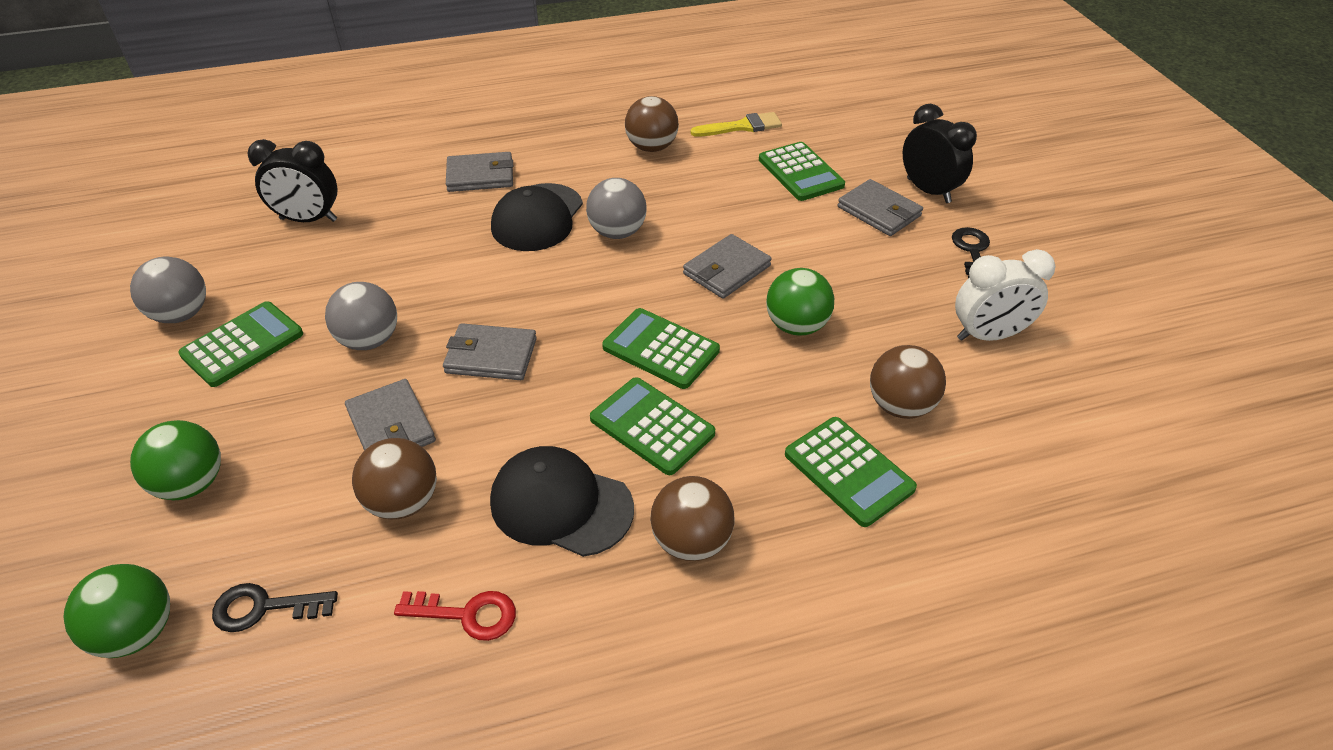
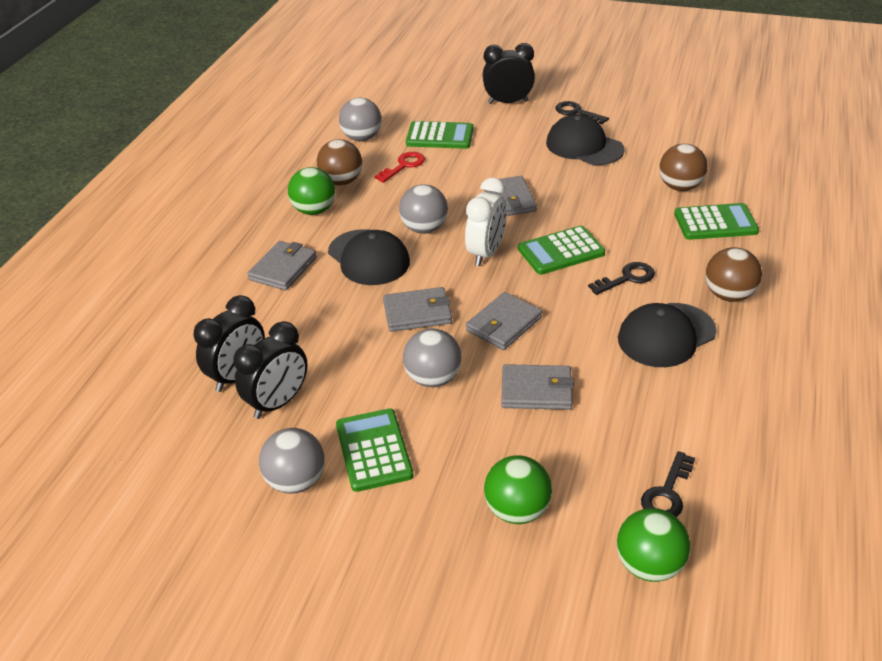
camera: 55 degrees left, 5 degrees down
brown ball [352,438,437,519] -> none
red key [394,591,516,641] -> red key moved to [374,152,425,183]
green calculator [590,377,715,475] -> black key [588,262,655,295]
yellow brush [691,112,782,137] -> grey ball [339,98,382,141]
green ball [766,268,834,336] -> green ball moved to [288,167,335,215]
grey wallet [838,179,923,236] -> grey wallet moved to [383,287,452,332]
white clock [955,249,1055,341] -> white clock moved to [465,178,507,266]
none -> black clock [233,321,308,419]
none -> black cap [546,114,625,165]

